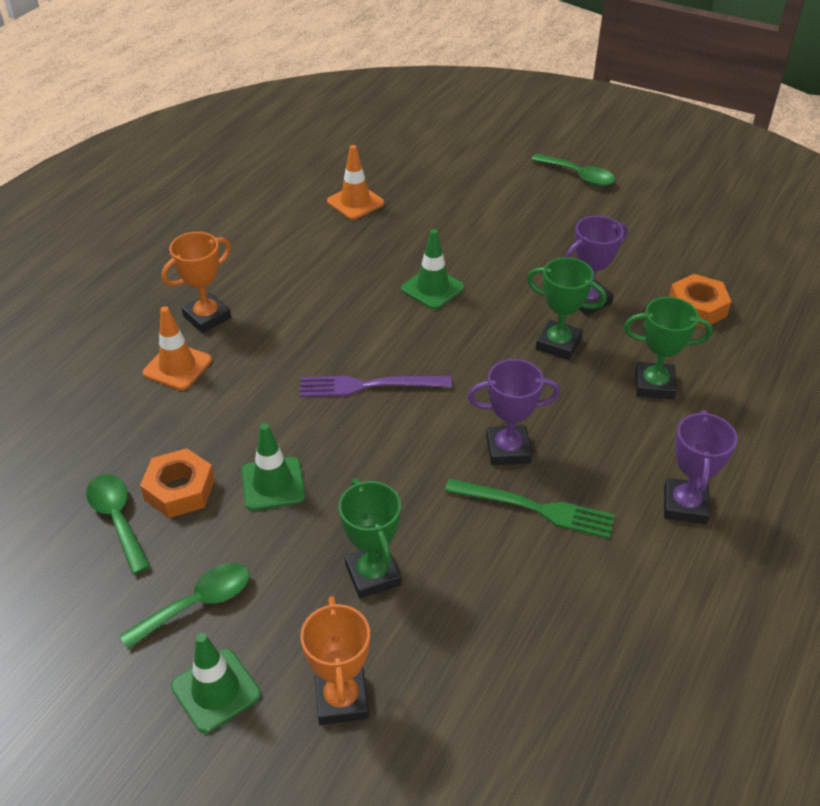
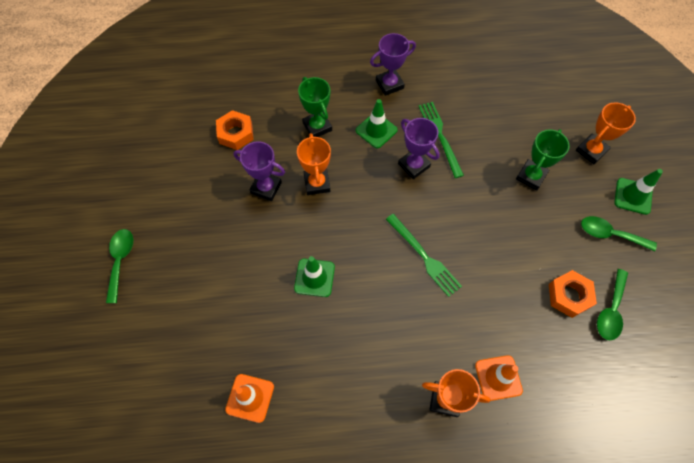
camera: 125 degrees left, 20 degrees up
green traffic cone [241,423,305,511] -> green traffic cone moved to [356,99,398,148]
purple fork [300,376,452,397] -> green fork [386,214,462,297]
green trophy [527,257,607,360] -> orange trophy [297,133,331,195]

